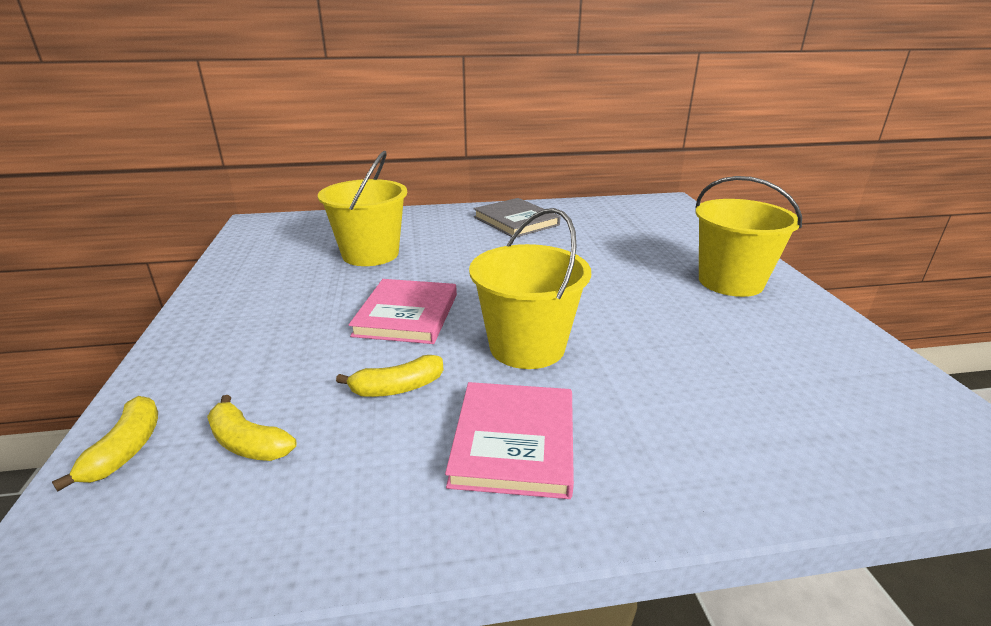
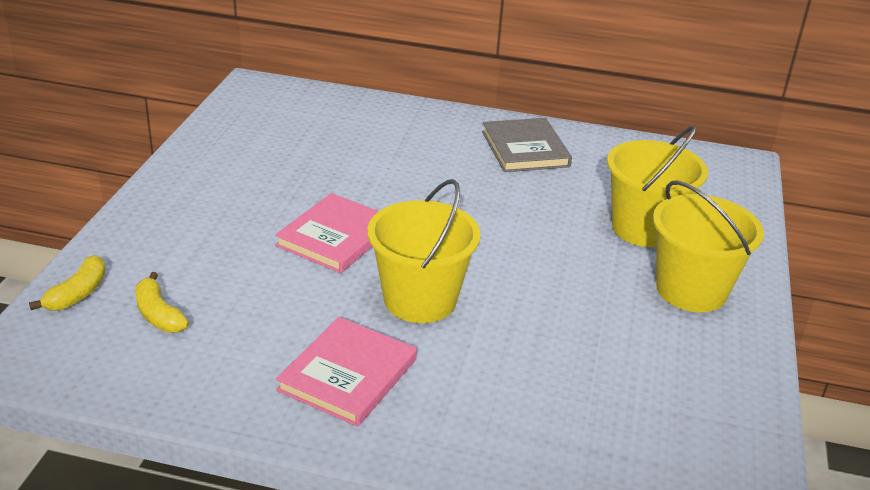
camera: 20 degrees right, 5 degrees up
yellow bucket [318,150,407,266] -> yellow bucket moved to [607,125,708,247]
yellow banana [336,355,443,397] -> none

